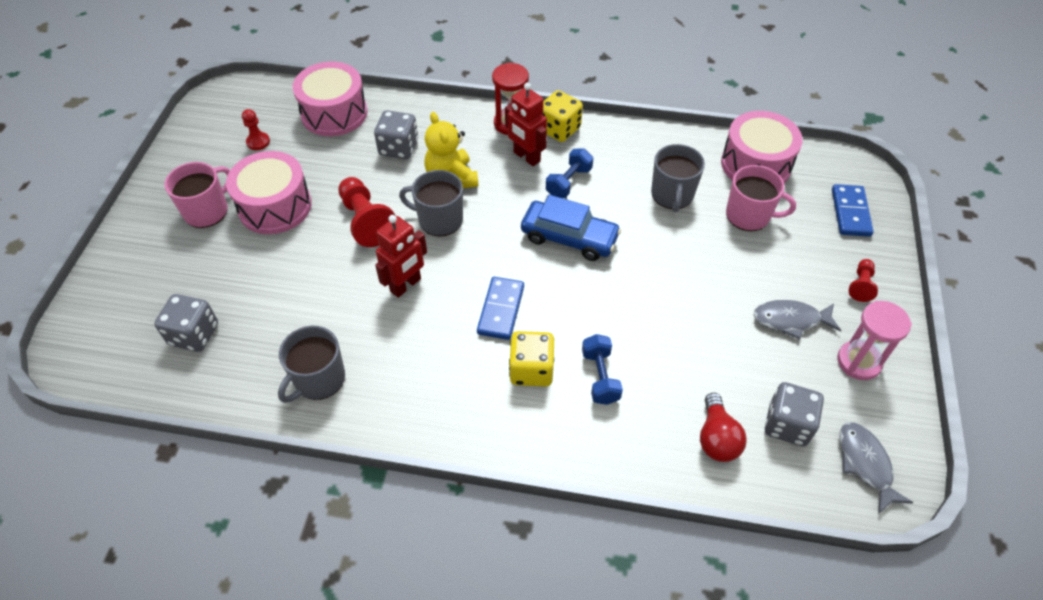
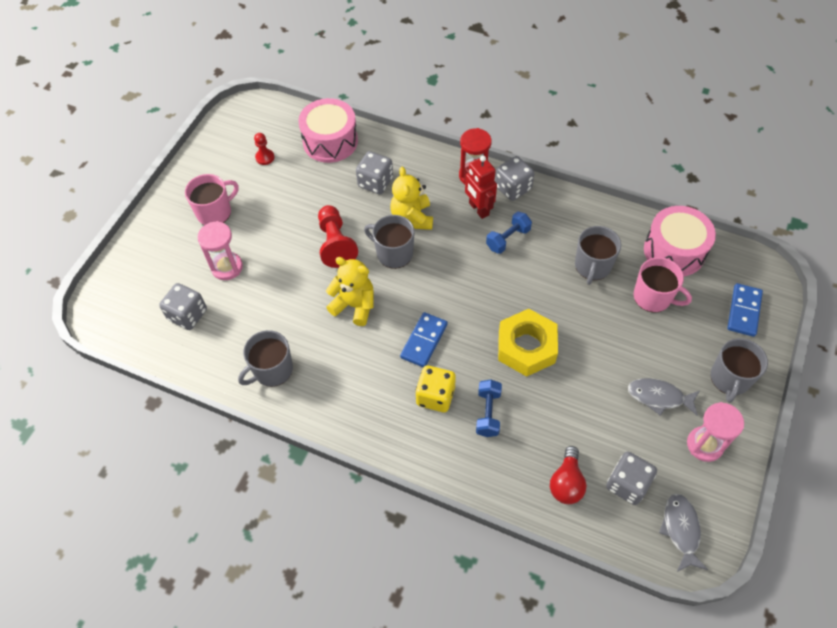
camera: 15 degrees right, 5 degrees up
pink drum [226,151,312,234] -> none
red robot [375,215,427,298] -> yellow teddy bear [326,257,374,326]
blue car [521,195,621,261] -> none
yellow dice [542,90,583,142] -> grey dice [495,156,534,201]
red pawn [849,259,878,302] -> grey mug [711,338,768,403]
none -> pink hourglass [197,221,243,280]
none -> yellow nut [498,309,558,377]

